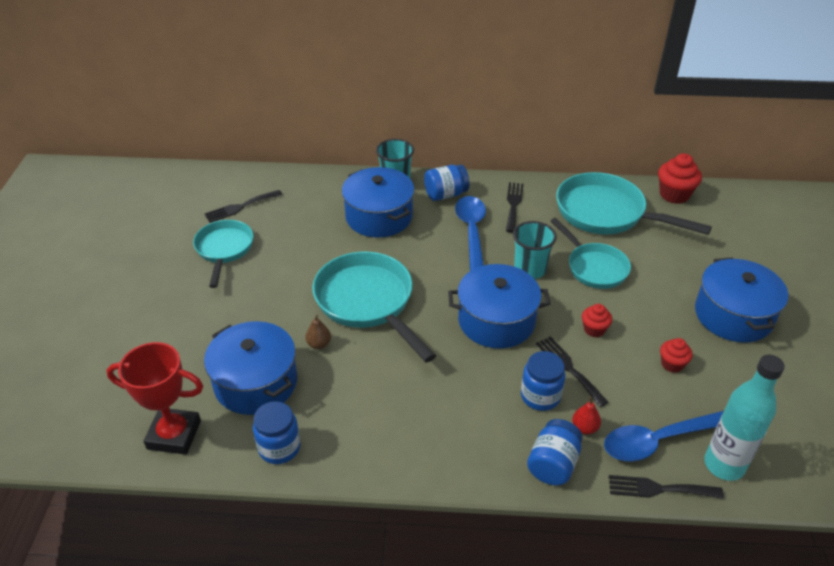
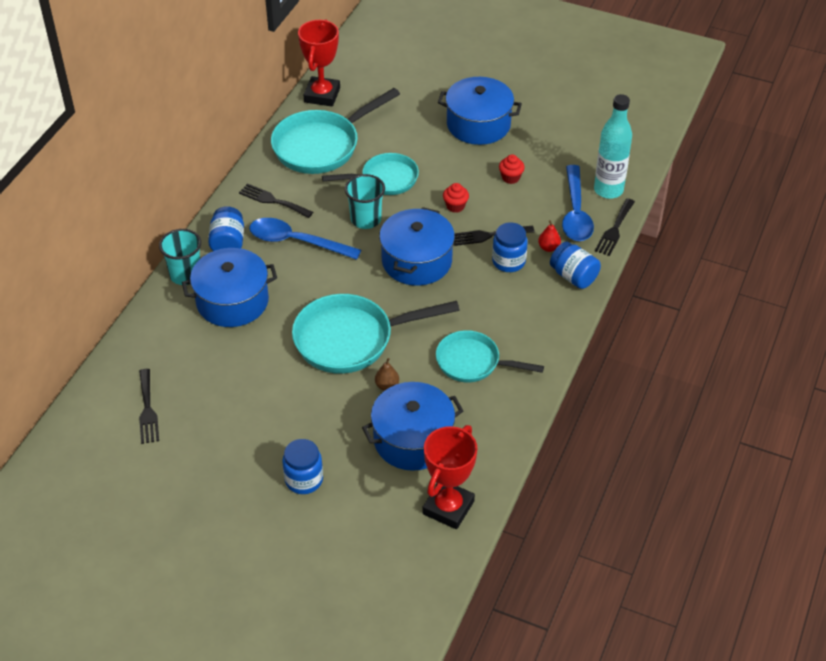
camera: 70 degrees left, 5 degrees up
turquoise pan [193,220,253,288] -> turquoise pan moved to [436,330,544,383]
blue jar [253,401,301,464] -> blue jar moved to [282,439,323,494]
red cupcake [658,153,702,204] -> red trophy [298,19,340,107]

